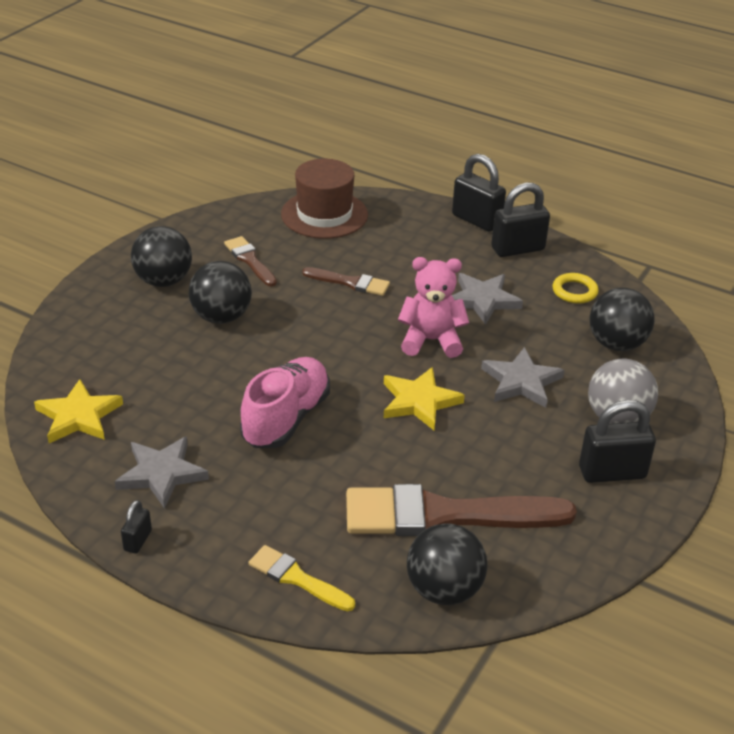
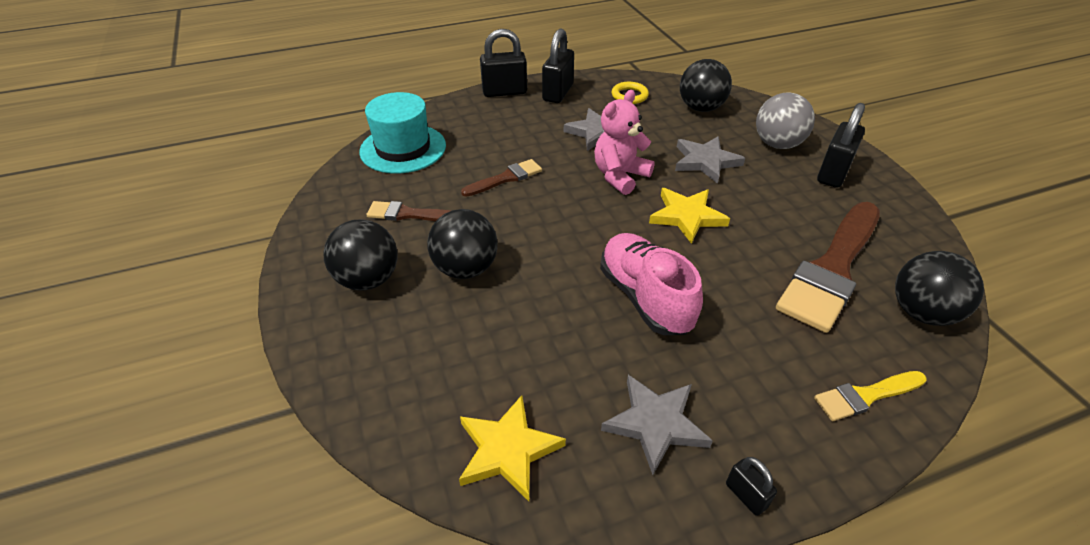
camera: 50 degrees left, 5 degrees up
brown hat [281,159,368,239] -> turquoise hat [359,92,446,174]

